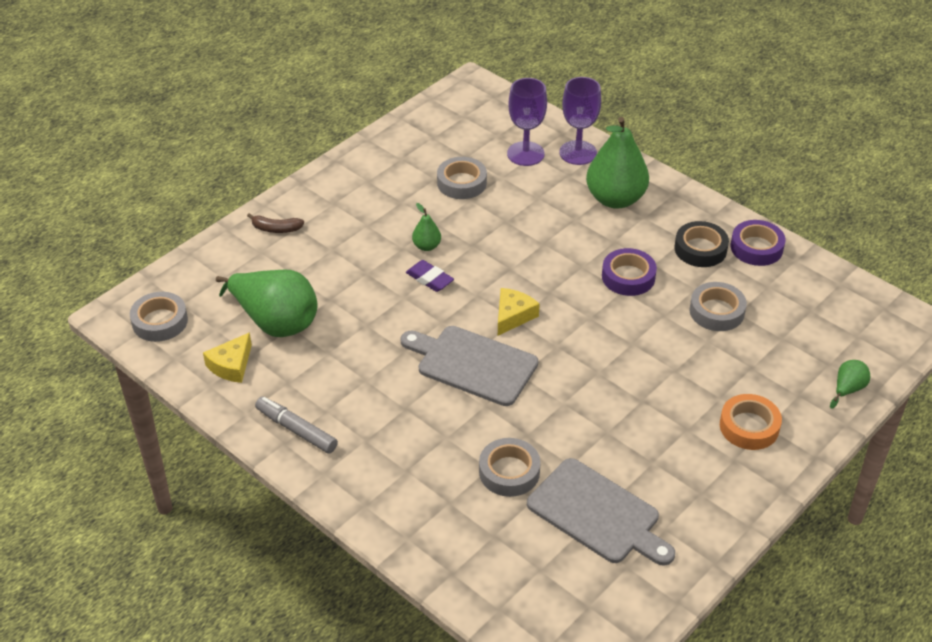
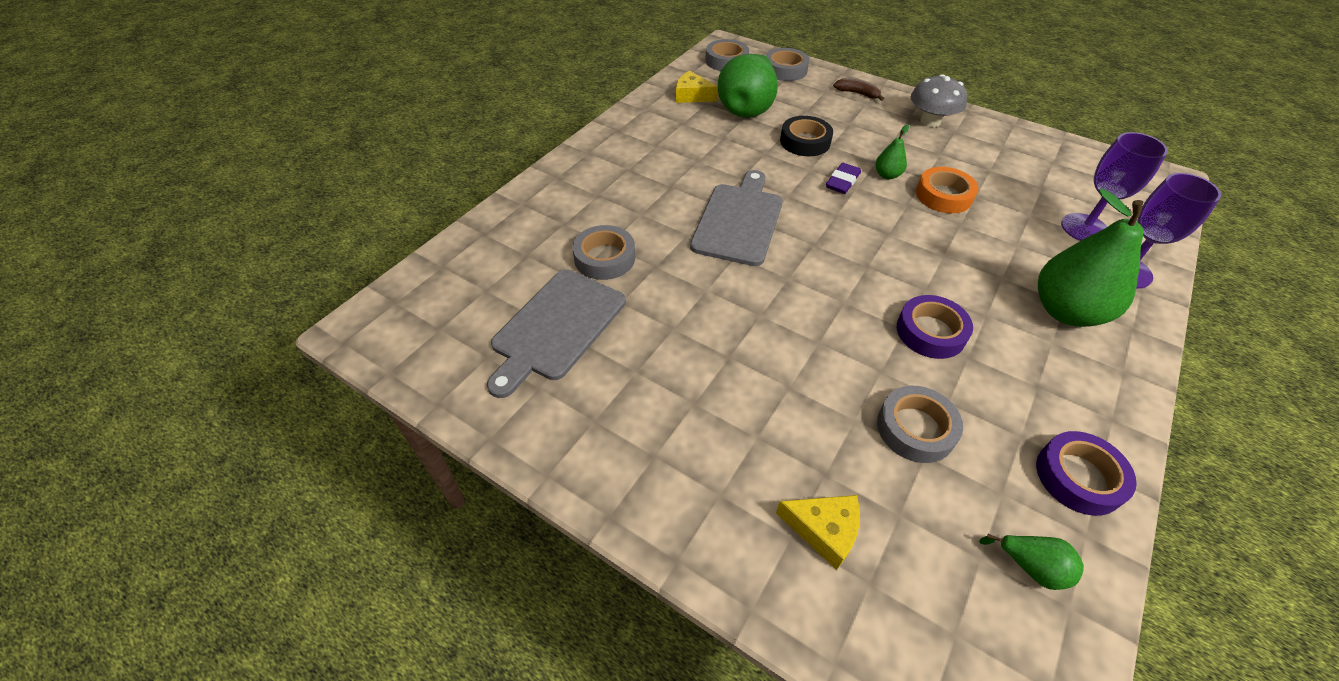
camera: 80 degrees right, 5 degrees up
brown banana [247,213,304,233] -> brown banana turned 120 degrees clockwise [833,78,884,101]
grey marker [255,396,338,454] -> none
grey tape [437,157,487,199] -> grey tape moved to [765,48,809,81]
yellow cheese [498,288,540,336] -> yellow cheese moved to [776,495,860,570]
black tape [675,221,729,267] -> black tape moved to [780,116,833,156]
orange tape [720,394,782,450] -> orange tape moved to [916,167,979,213]
green pear [830,360,871,409] -> green pear moved to [979,534,1084,590]
none -> grey mushroom [911,74,968,127]

